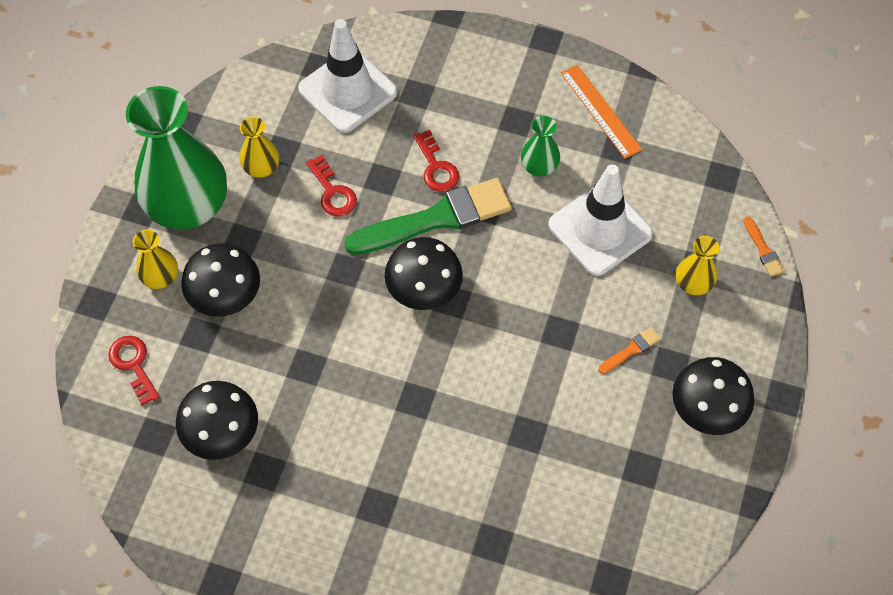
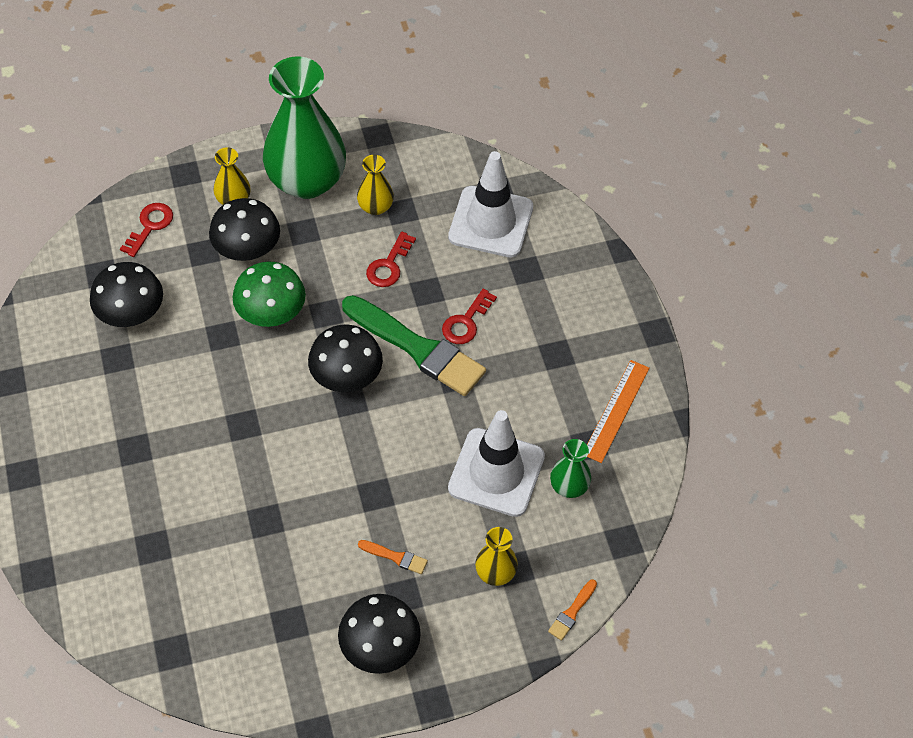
camera: 55 degrees right, 5 degrees down
green vase [521,116,560,176] -> green vase moved to [550,439,591,498]
none -> green mushroom [233,261,306,327]

